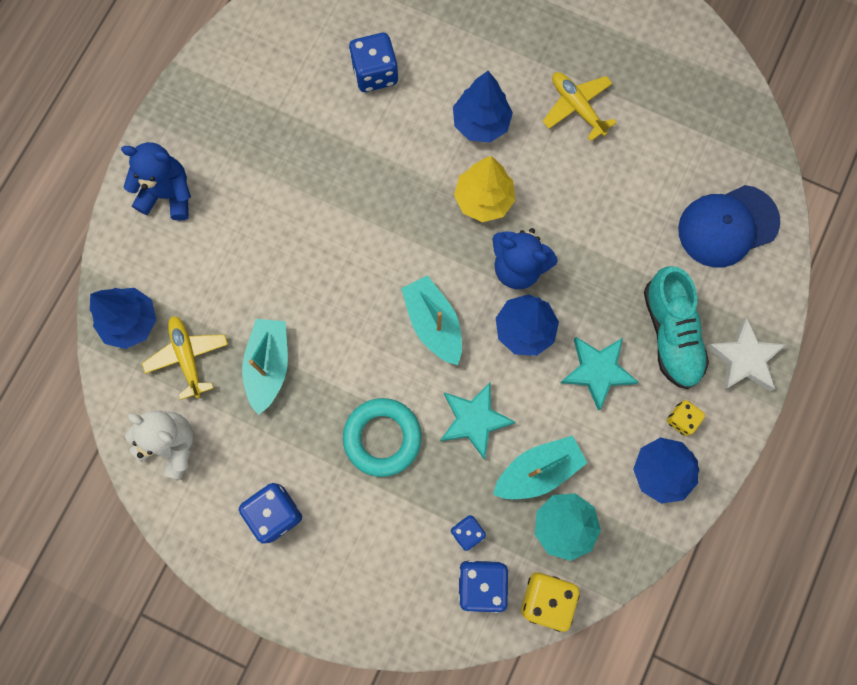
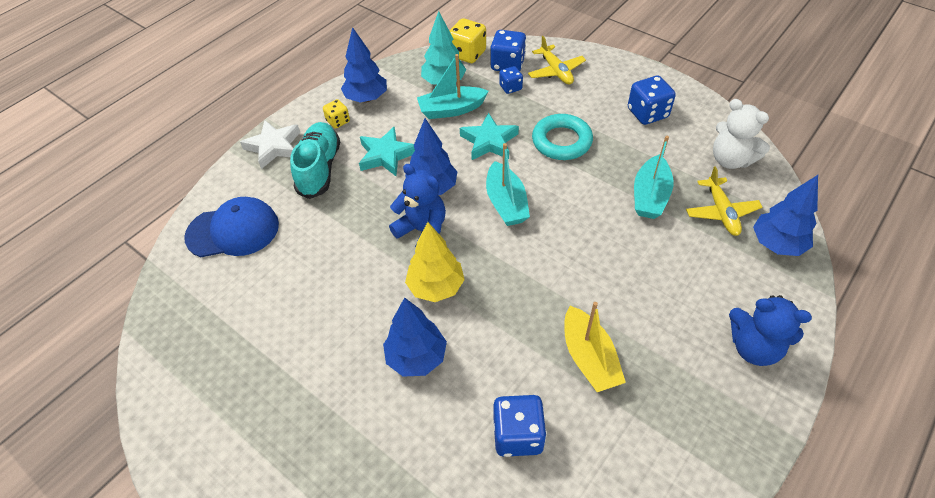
camera: 165 degrees left, 25 degrees down
yellow plane [542,72,617,141] -> yellow plane moved to [528,36,586,84]
none -> yellow boat [564,302,626,392]

